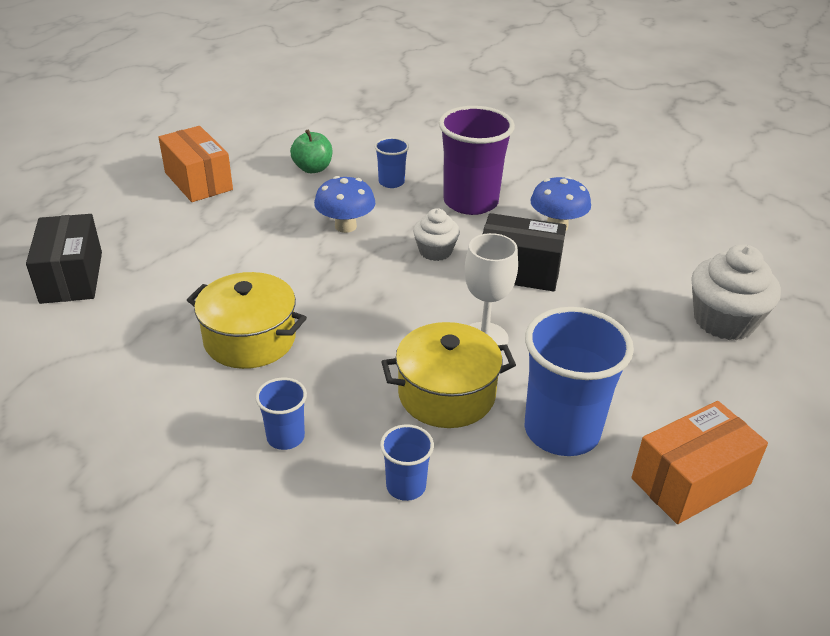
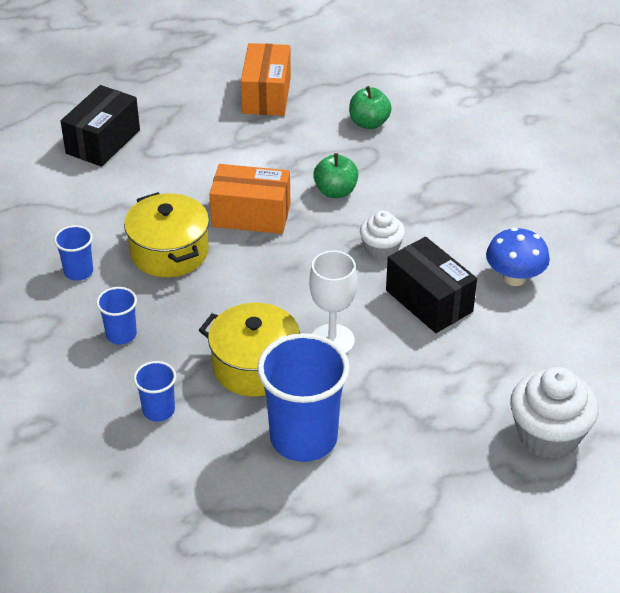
camera: 40 degrees right, 5 degrees up
blue mushroom [314,176,375,233] -> green apple [313,153,358,198]
blue cup [374,137,409,188] -> blue cup moved to [54,225,93,281]
purple cup [439,106,515,215] -> none
orange box [631,401,768,524] -> orange box moved to [209,164,290,234]

